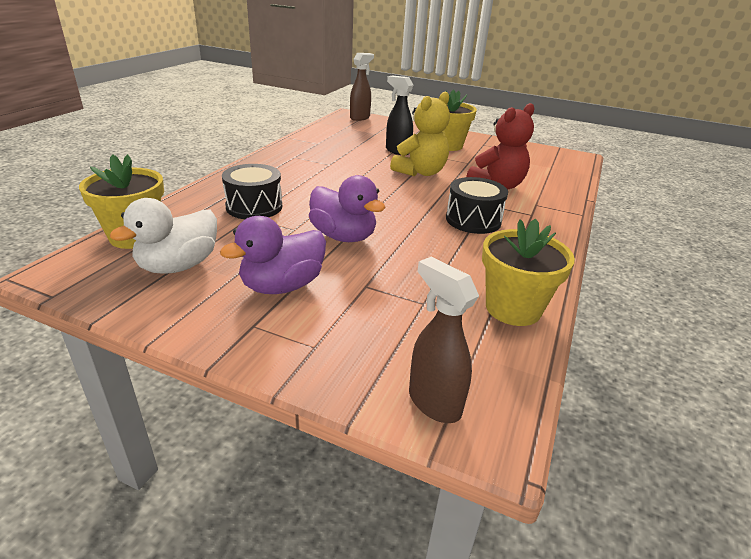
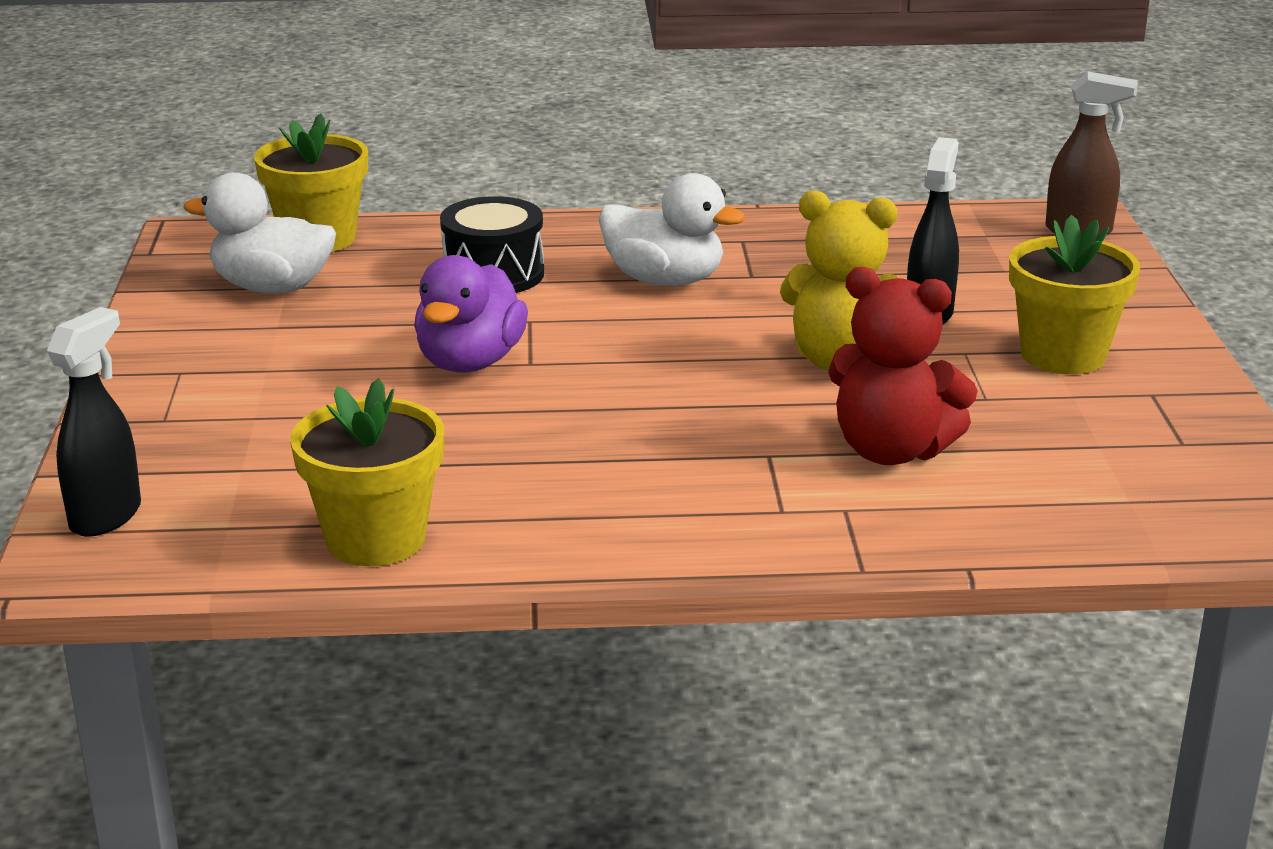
camera: 65 degrees right, 5 degrees down
purple duck [220,216,326,294] -> none
brown spray bottle [409,257,479,423] -> black spray bottle [47,307,141,537]
black drum [446,177,508,234] -> none
none -> white duck [599,173,745,286]

